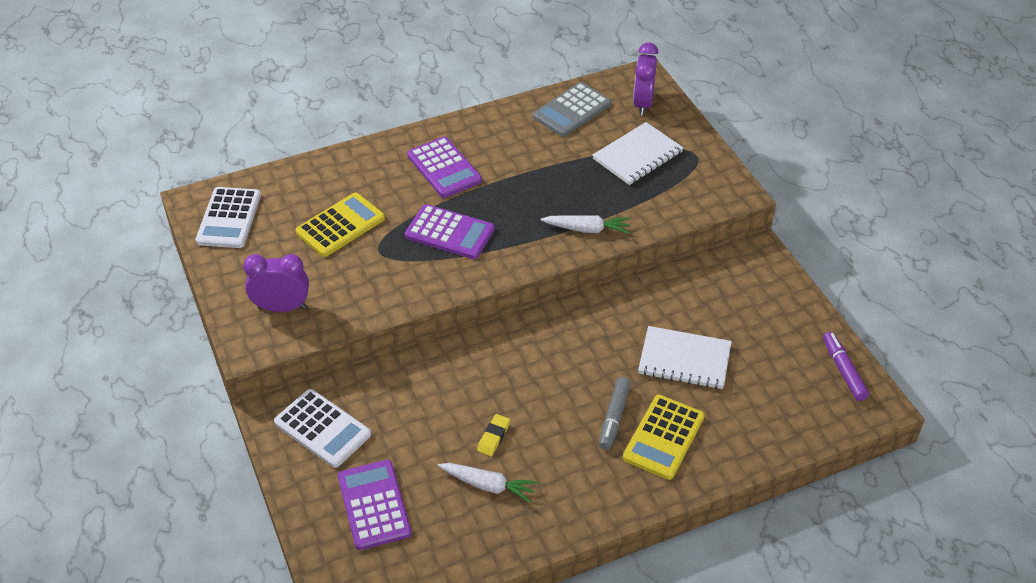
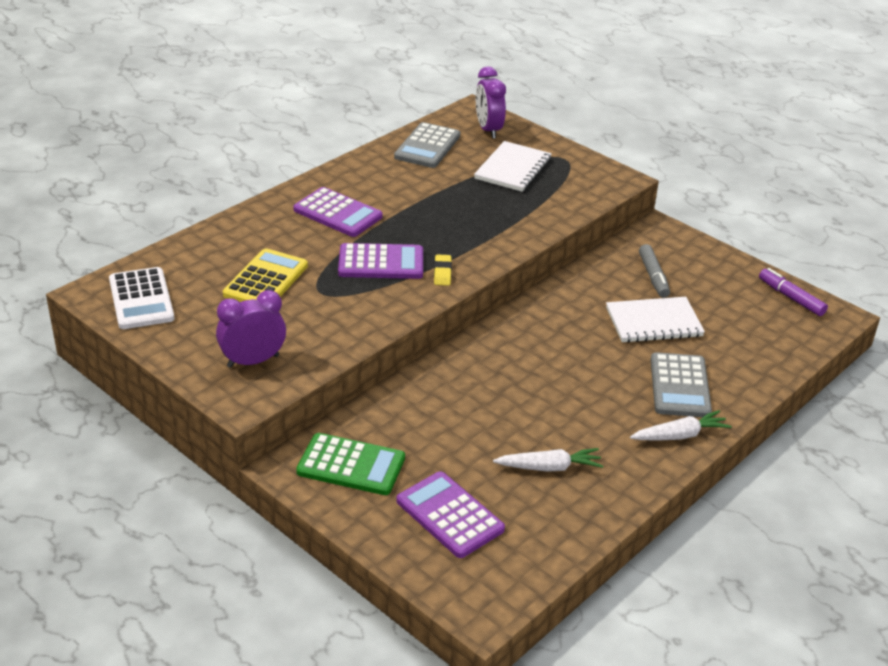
camera: 25 degrees left, 10 degrees down
white calculator [274,389,371,468] -> green calculator [296,433,405,495]
yellow eraser [477,414,510,456] -> yellow eraser moved to [434,254,452,286]
white carrot [541,215,630,234] -> white carrot moved to [630,410,732,441]
grey marker [599,377,631,450] -> grey marker moved to [639,244,670,298]
yellow calculator [623,395,704,480] -> grey calculator [651,352,712,417]

